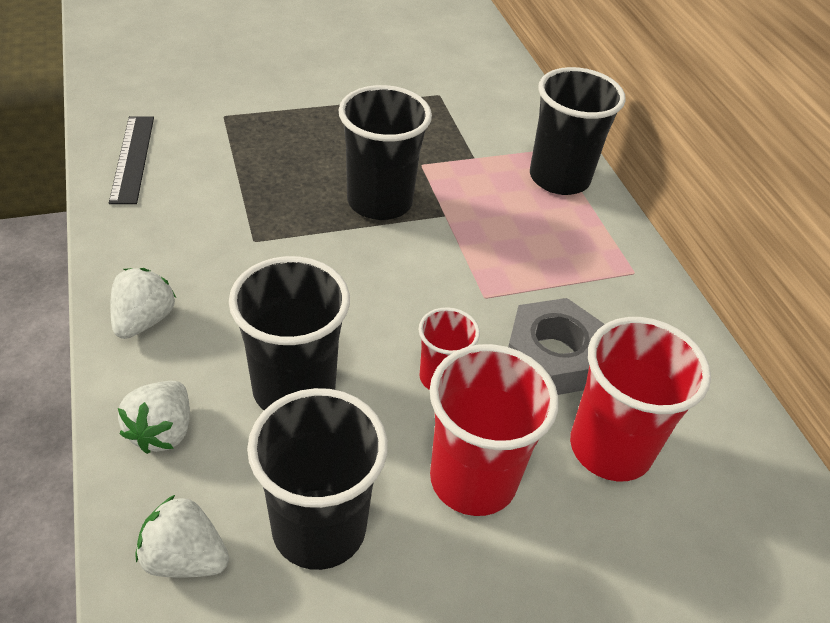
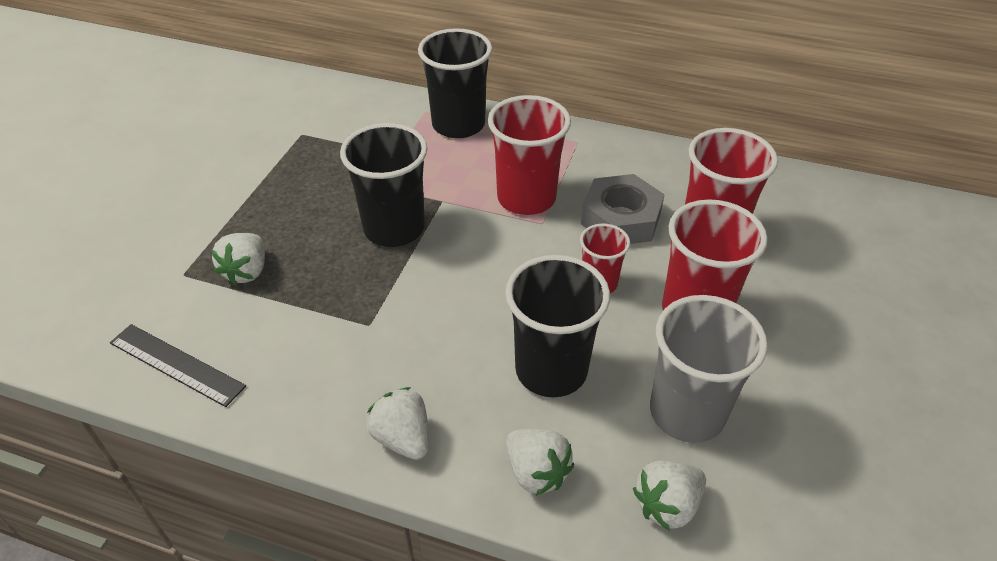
camera: 50 degrees left, 0 degrees up
black cup [247,388,388,570] -> grey cup [650,295,768,443]
none -> white strawberry [211,233,265,285]
none -> red cup [488,95,571,215]

